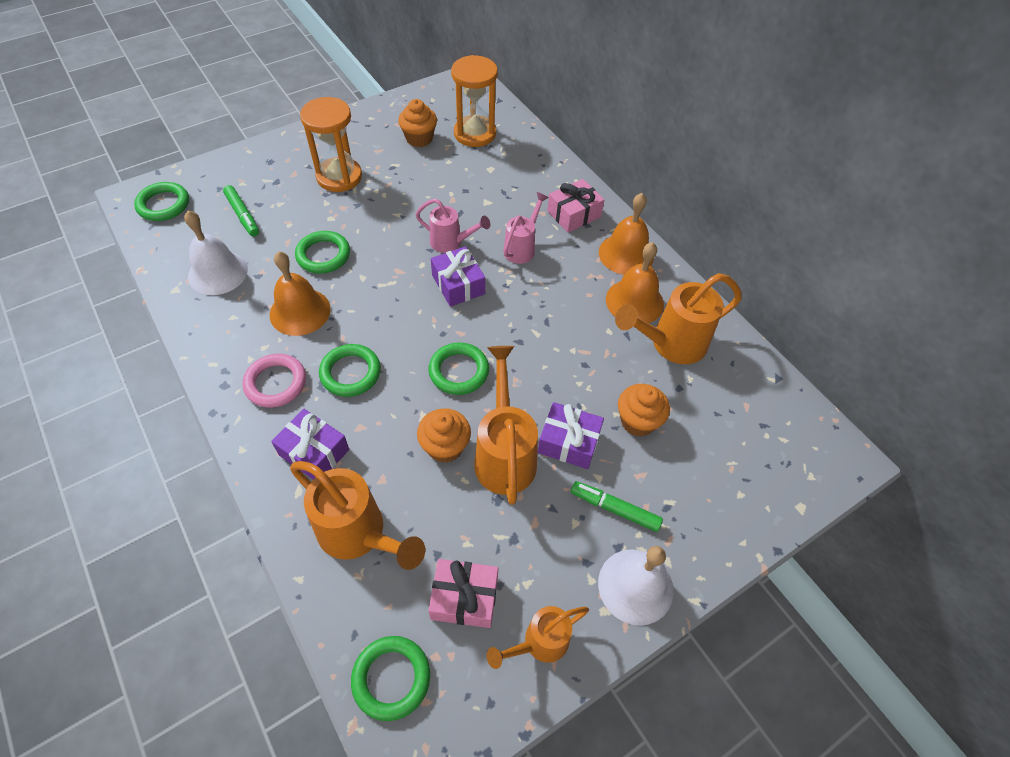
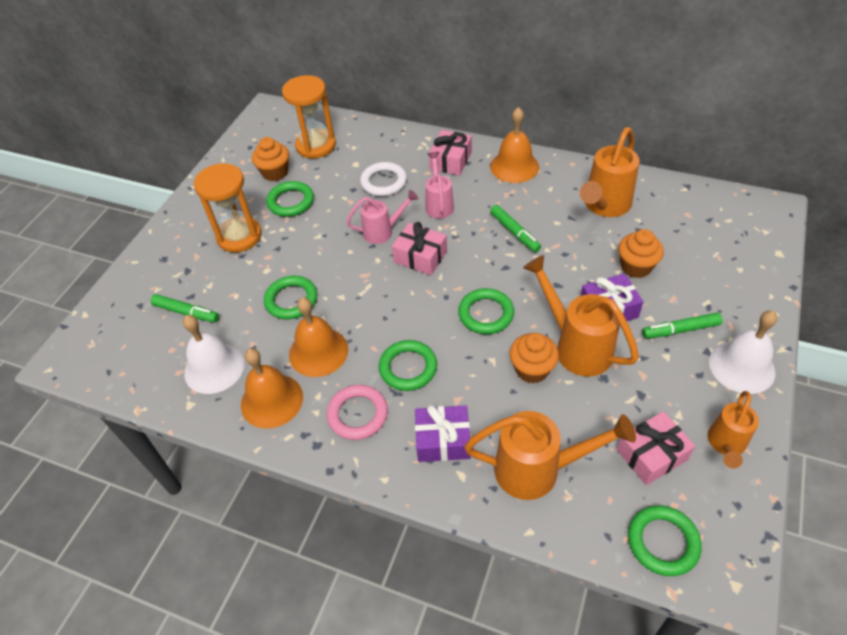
camera: 30 degrees left, 5 degrees down
green ring [134,182,189,221] -> green ring moved to [266,181,314,217]
purple gift [431,246,485,307] -> pink gift [392,222,447,275]
orange bell [606,242,664,323] -> orange bell moved to [241,348,303,429]
none -> white ring [360,162,407,196]
none -> green marker [490,205,541,252]

